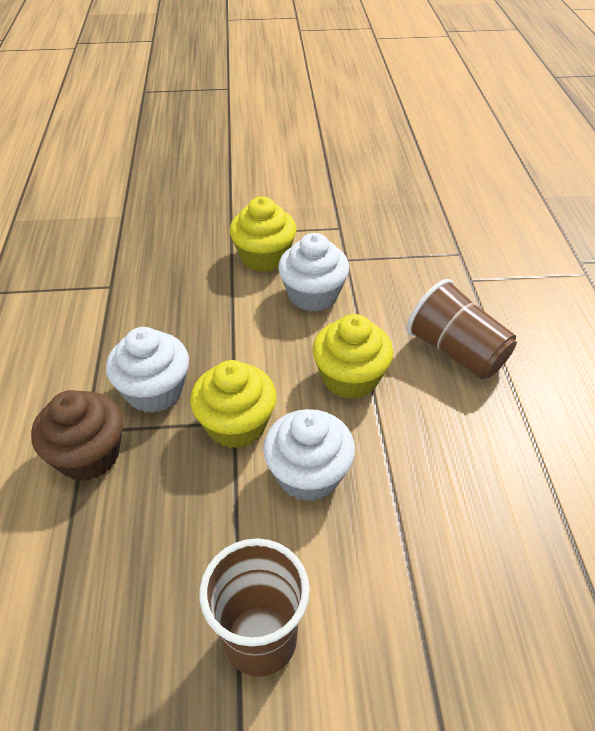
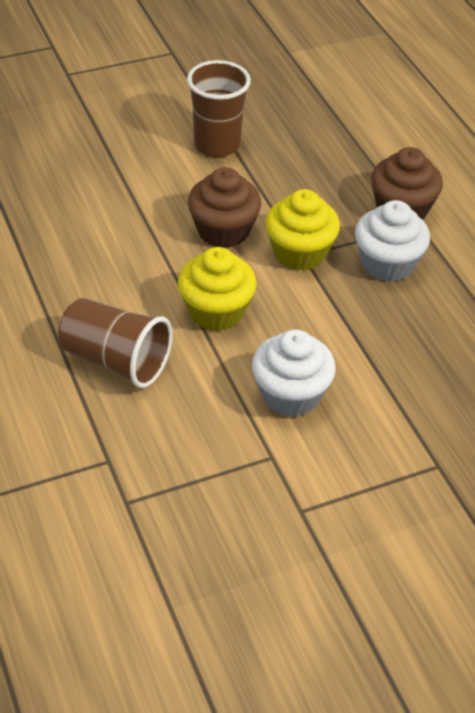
camera: 160 degrees right, 0 degrees up
yellow cupcake [230,196,296,272] -> none
white cupcake [263,409,355,501] -> brown cupcake [188,167,261,248]

